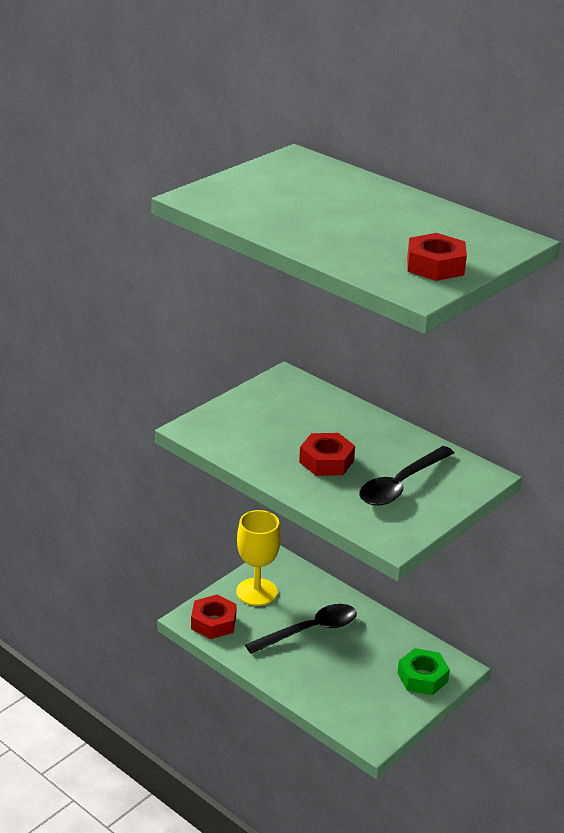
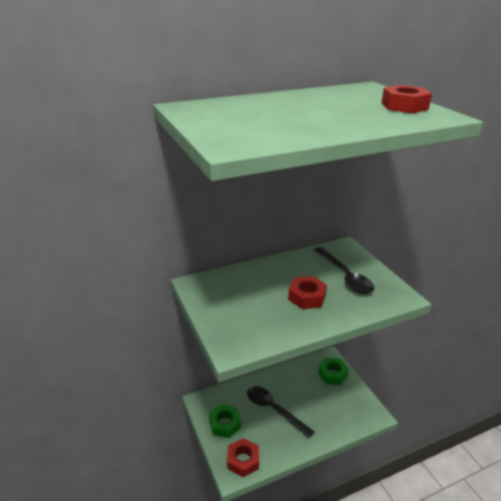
camera: 65 degrees left, 0 degrees up
yellow goblet [236,510,281,606] -> green nut [209,404,241,438]
black spoon [245,604,357,654] -> black spoon turned 45 degrees counterclockwise [247,386,315,438]

